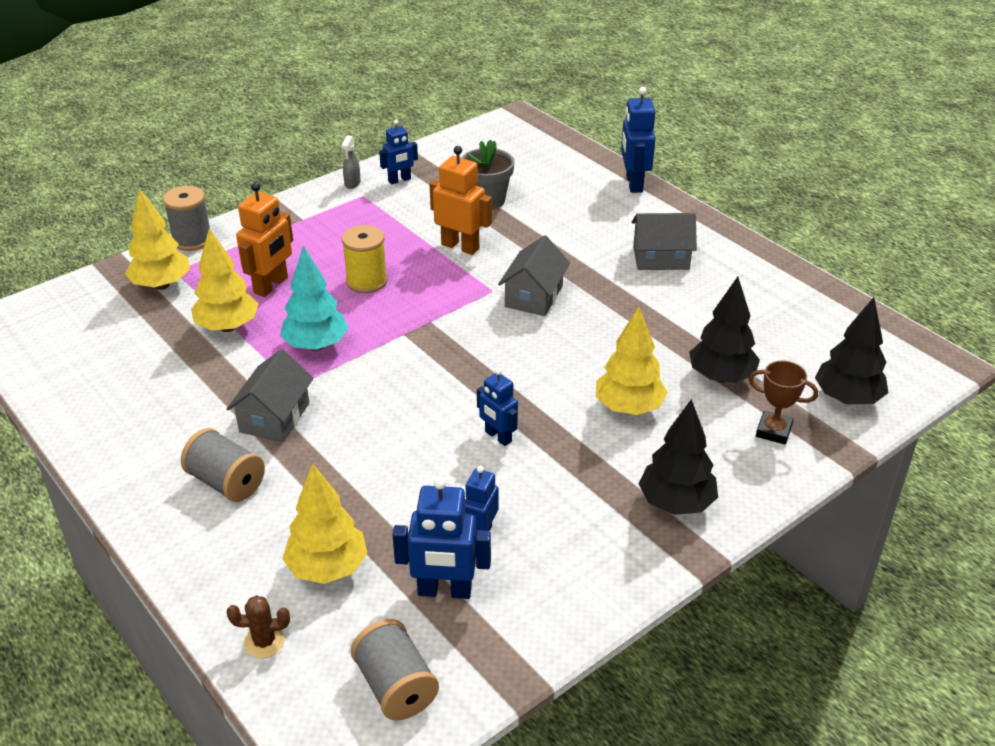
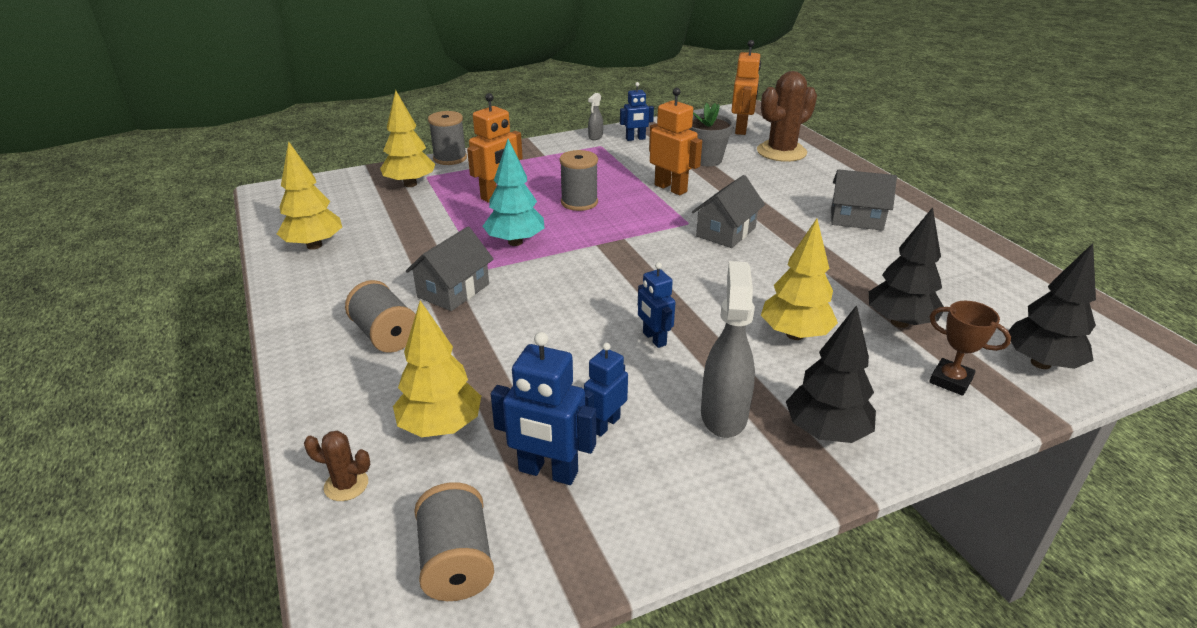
camera: 15 degrees right, 5 degrees down
yellow tree [191,228,258,332] -> yellow tree moved to [277,141,342,250]
yellow spool [342,225,388,293] -> grey spool [560,150,598,211]
blue robot [621,87,655,193] -> none
none -> grey spray bottle [701,261,755,438]
none -> orange robot [731,40,761,135]
none -> brown cactus [757,71,817,162]

